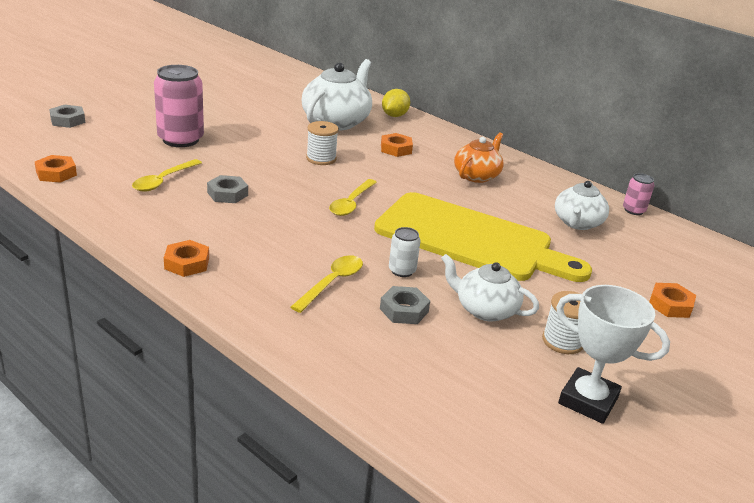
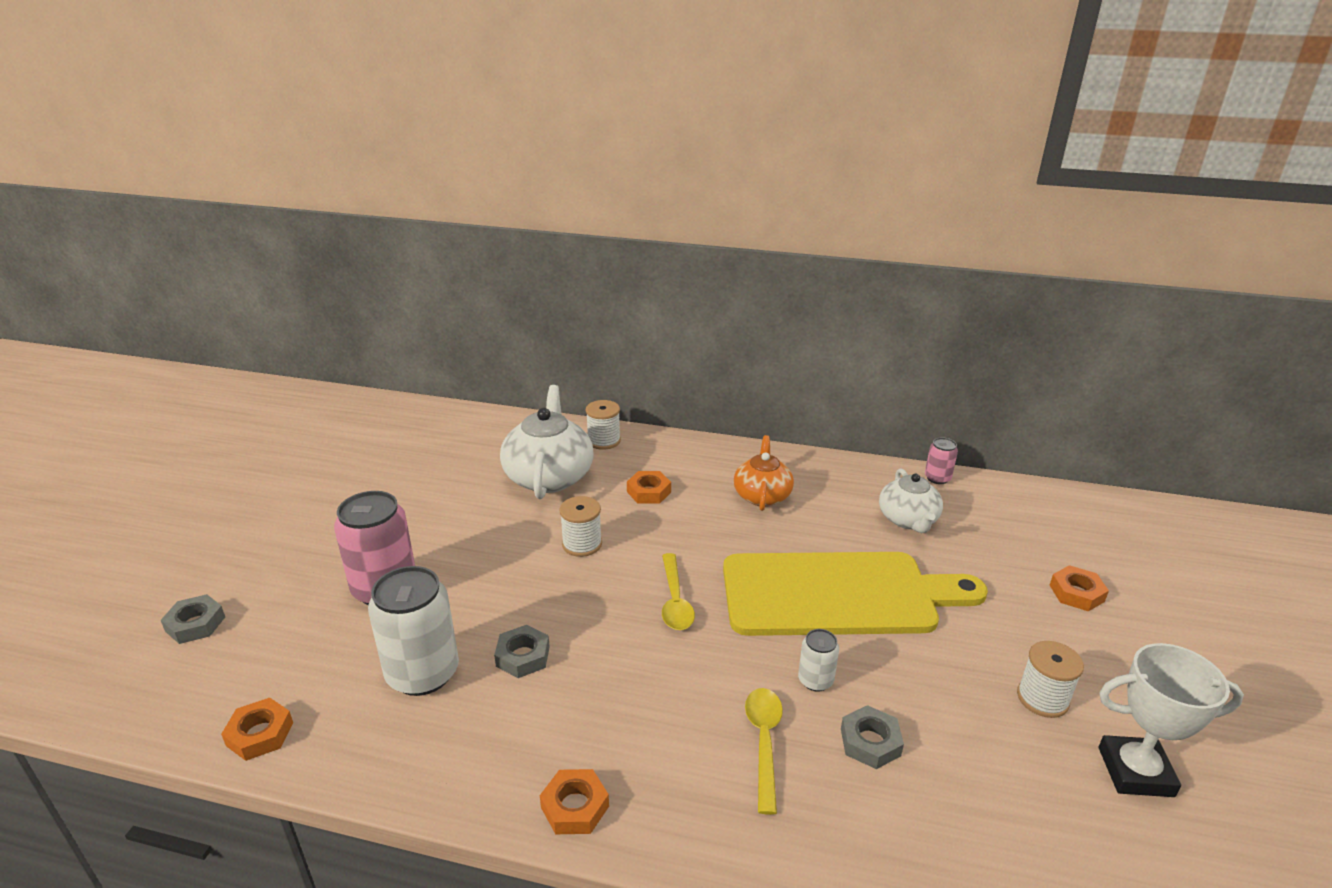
camera: 25 degrees left, 0 degrees up
yellow spoon [132,159,202,192] -> white can [368,566,459,696]
yellow lemon [382,89,410,117] -> white spool [586,400,621,450]
white teapot [441,254,539,322] -> none

